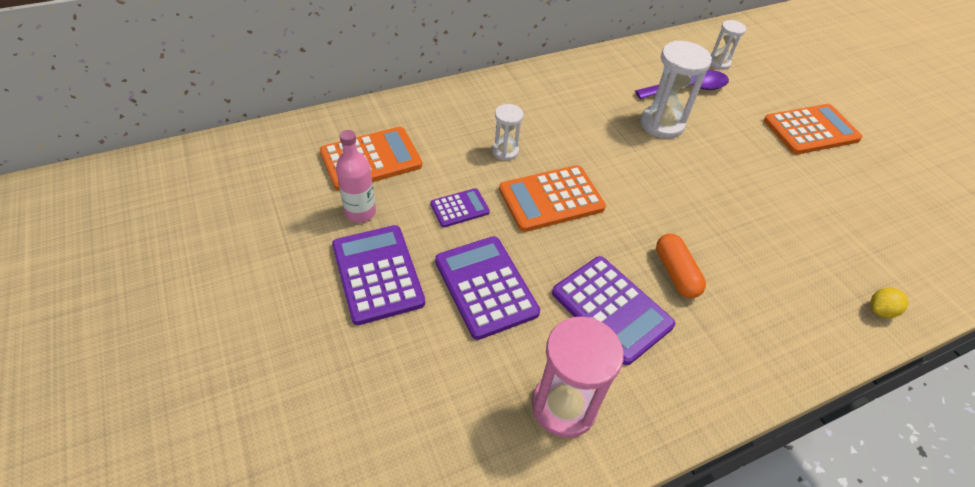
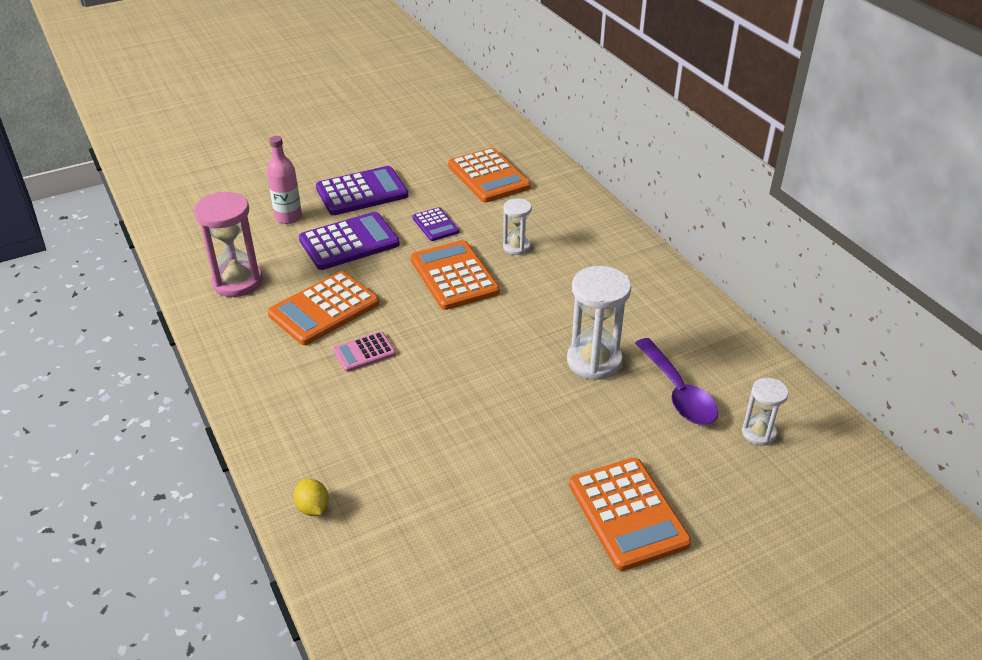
camera: 90 degrees right, 10 degrees down
pink bottle [336,130,376,223] -> pink bottle moved to [267,136,302,224]
purple calculator [552,256,675,365] -> orange calculator [268,271,379,345]
orange capsule [656,234,706,298] -> pink calculator [333,331,396,372]

